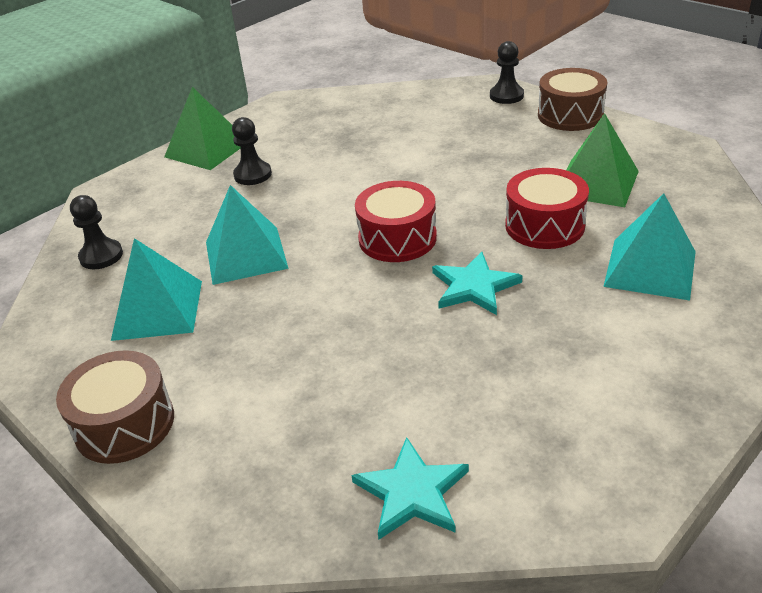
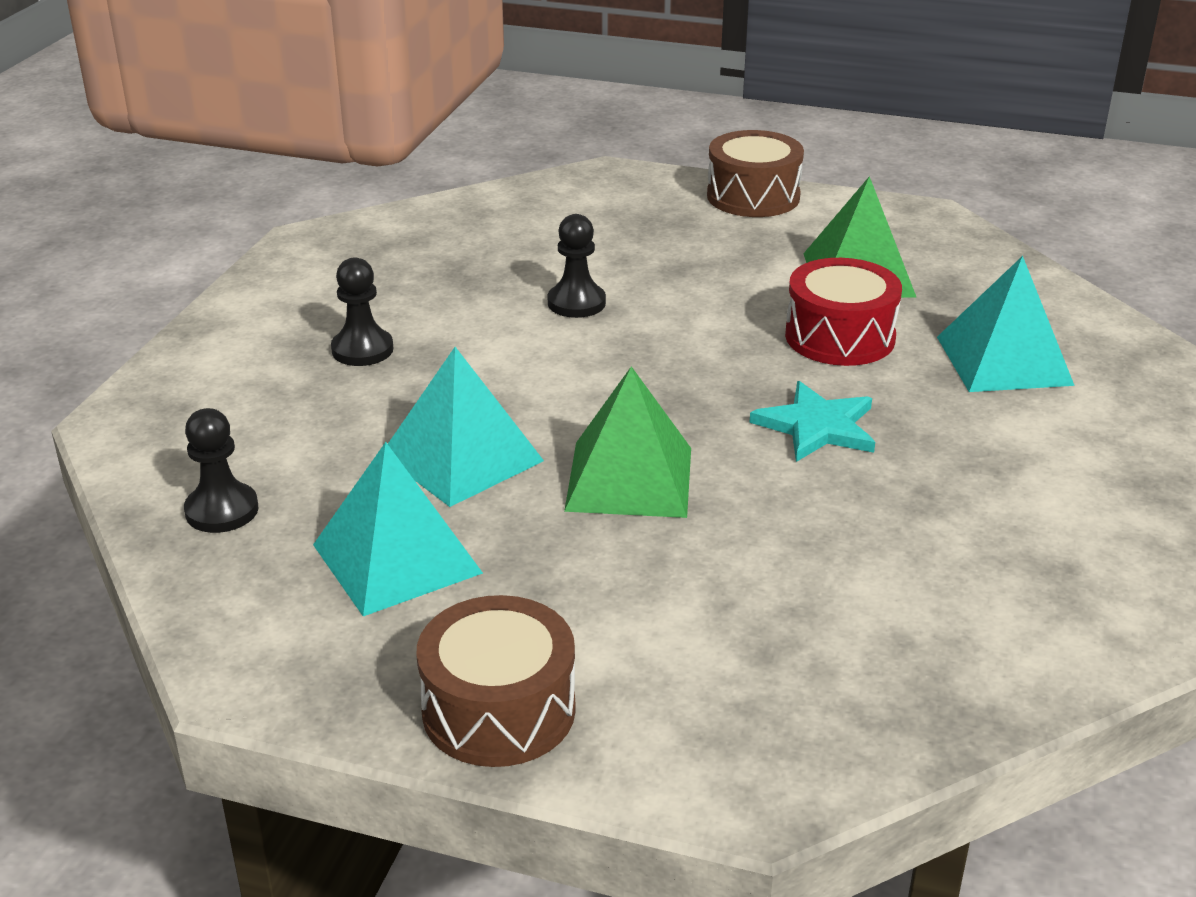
camera: 30 degrees left, 5 degrees down
green pyramid [164,87,240,170] -> green pyramid moved to [564,366,691,518]
turquoise star [351,437,469,539] -> none
red drum [355,181,437,262] -> none
black pawn [490,41,524,104] -> black pawn moved to [548,214,606,318]

